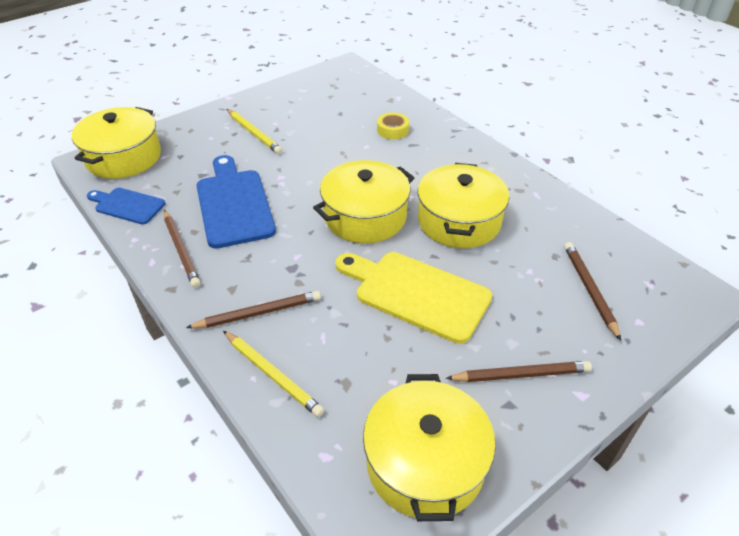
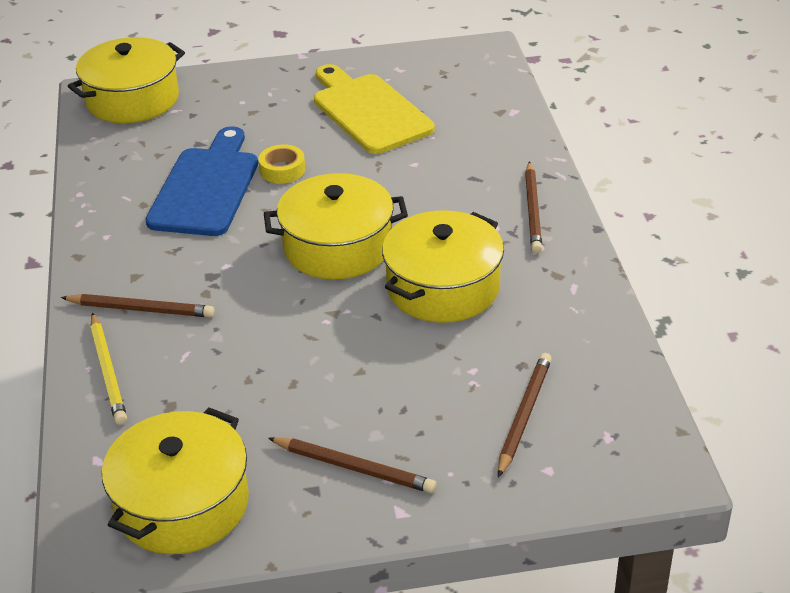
camera: 30 degrees right, 5 degrees down
blue cutting board [87,188,165,224] -> none
brown pencil [164,210,201,288] -> brown pencil moved to [525,161,542,253]
yellow pencil [227,109,282,154] -> none
yellow cutting board [335,252,492,344] -> yellow cutting board moved to [314,64,435,154]
yellow tape [377,112,409,139] -> yellow tape moved to [258,144,305,184]

